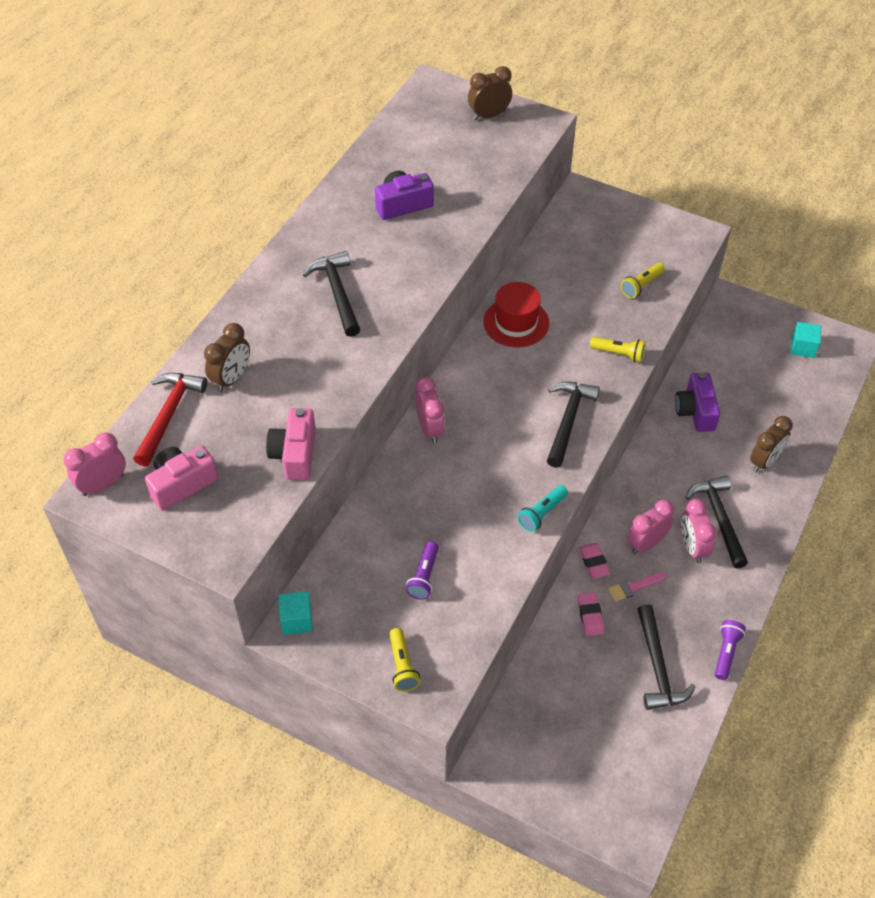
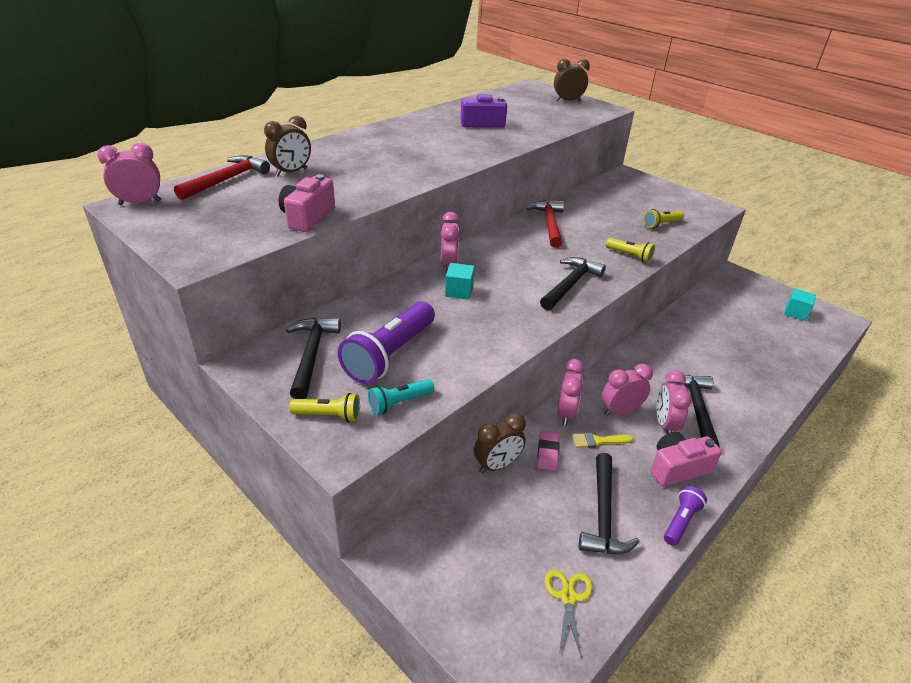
camera: 15 degrees right, 15 degrees down
pink camera [145,445,218,511] -> pink camera moved to [651,431,722,487]
turquoise cube [278,591,313,635] -> turquoise cube moved to [445,263,475,300]
black hammer [303,251,360,337] -> black hammer moved to [286,318,341,399]
yellow flashlight [389,628,420,692] -> yellow flashlight turned 90 degrees counterclockwise [289,393,360,422]
purple flashlight [406,541,439,600] -> purple flashlight [338,301,435,384], size x1.96
red hat [483,282,549,347] -> red hammer [527,200,564,248]
turquoise flashlight [518,485,568,532] -> turquoise flashlight moved to [368,379,434,415]
pink eraser [579,543,610,579] -> pink clock [557,359,584,425]
pink brush [608,572,667,602] -> yellow brush [572,433,633,448]
purple camera [675,372,720,432] -> none
brown clock [750,416,793,473] -> brown clock moved to [474,413,526,473]
none -> yellow scissors [545,570,593,658]

